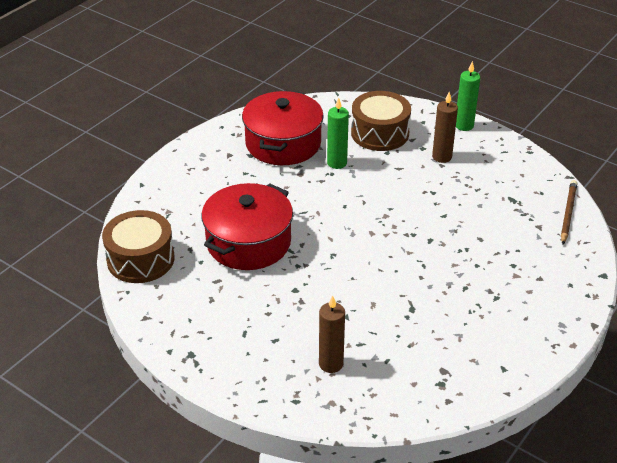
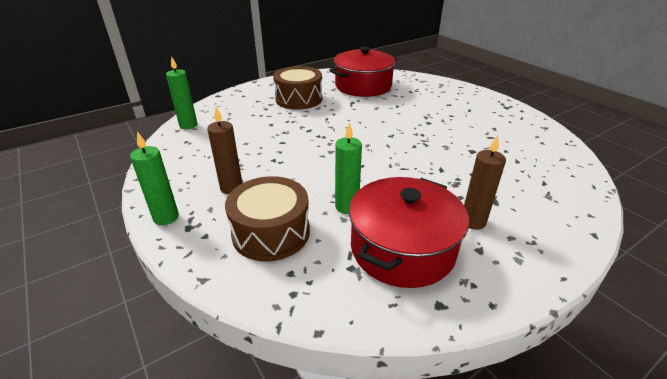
camera: 160 degrees left, 5 degrees down
brown drum [102,210,174,283] -> brown drum moved to [273,66,322,110]
red pot [201,183,293,270] -> red pot moved to [329,47,397,97]
brown candle [319,295,345,373] -> brown candle moved to [464,135,506,230]
brown pencil [561,180,577,245] -> green candle [166,56,197,129]

